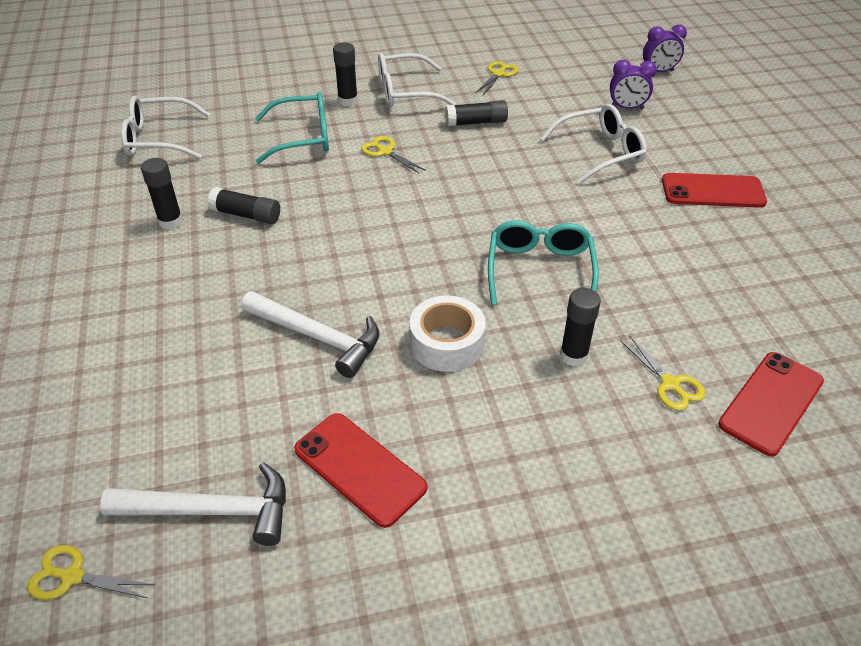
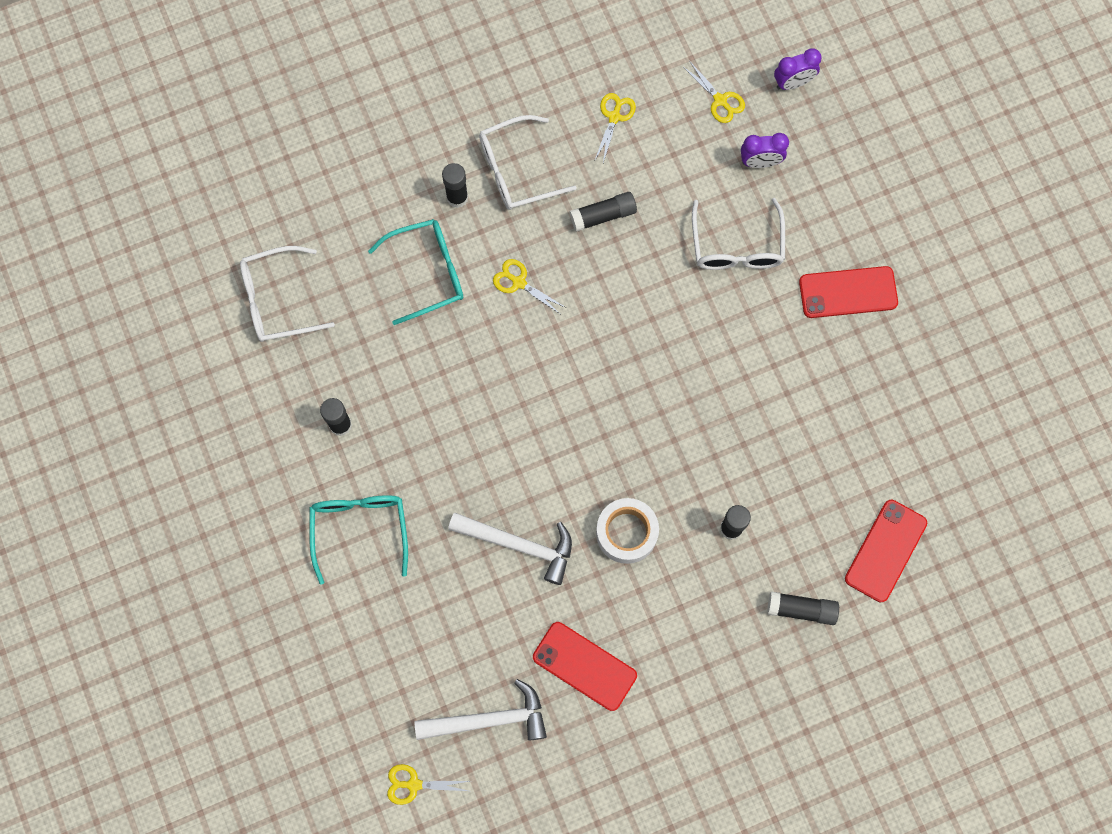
camera: 10 degrees left, 30 degrees up
black glue stick [207,187,280,224] -> black glue stick moved to [767,591,839,625]
turquoise glasses [488,220,599,305] -> turquoise glasses moved to [309,495,408,585]
white glasses [540,104,647,184] -> white glasses turned 120 degrees clockwise [692,198,785,270]
yellow scissors [620,335,705,411] -> yellow scissors moved to [682,62,745,123]

